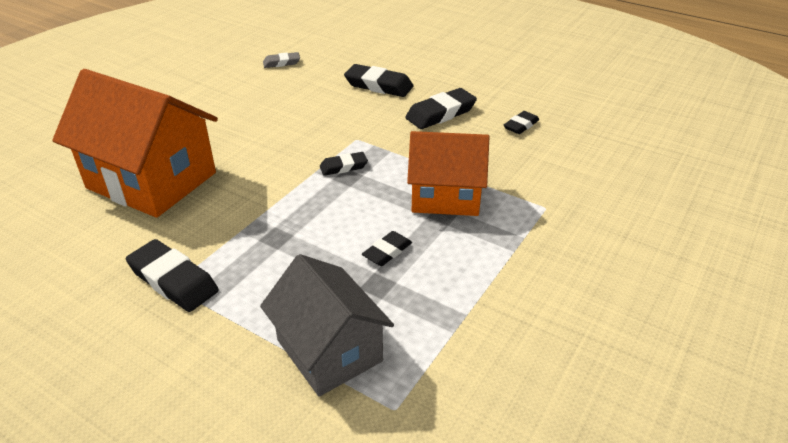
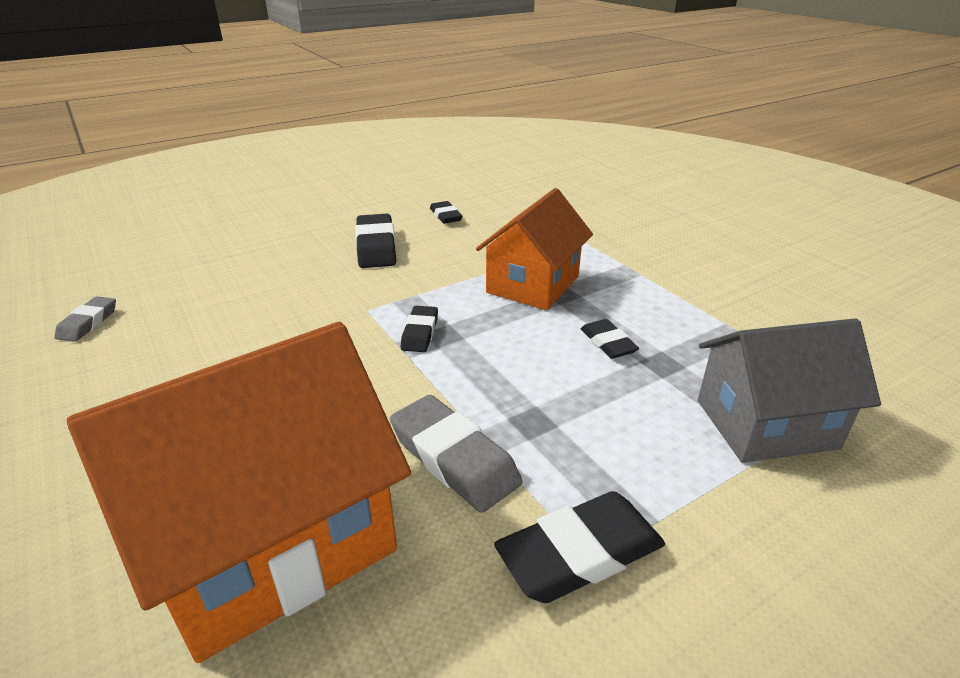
camera: 65 degrees left, 5 degrees down
black eraser [344,64,413,97] -> none
none -> grey eraser [390,395,522,513]

